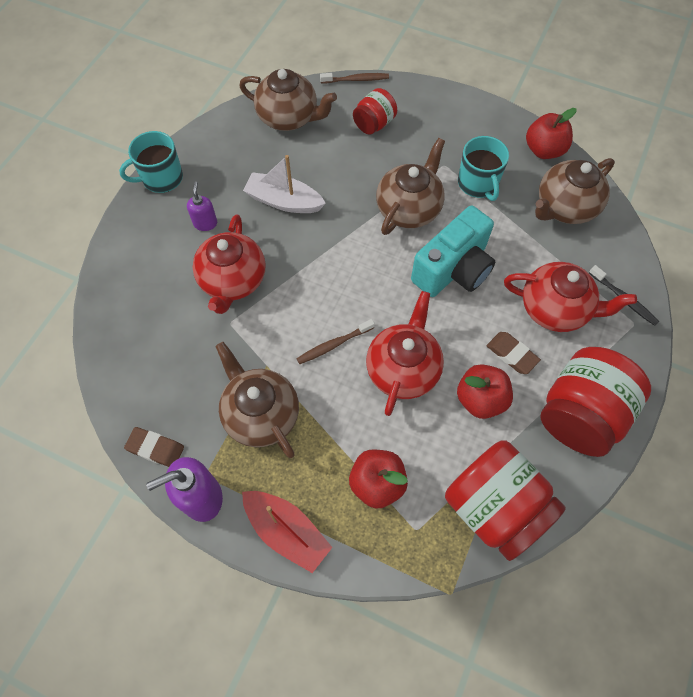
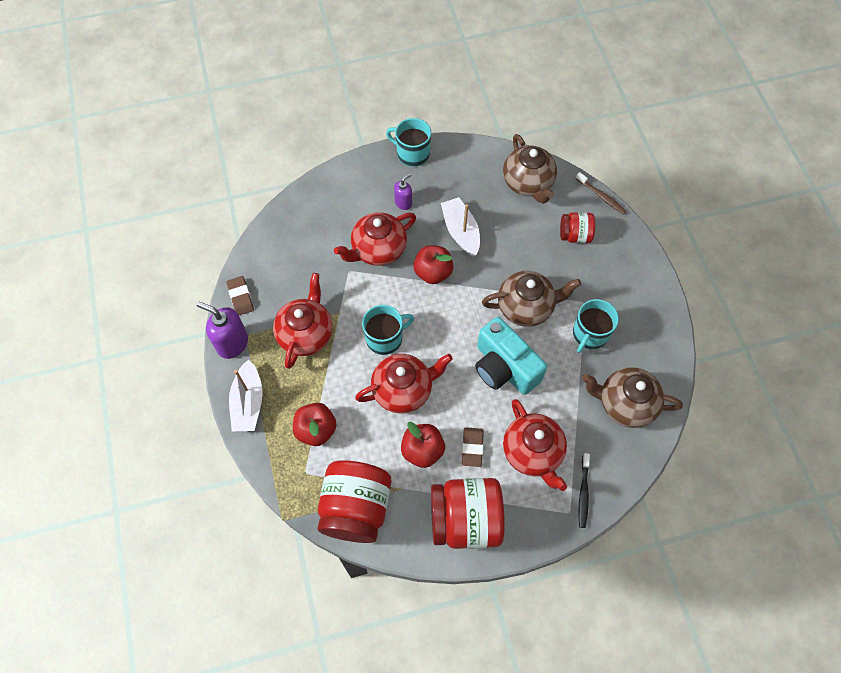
camera: 50 degrees right, 0 degrees up
brown teapot [215,342,299,458] -> red teapot [273,273,333,369]
red boat [242,491,332,573] -> white boat [229,359,263,431]
brown toothbrush [296,319,375,364] -> turquoise mug [362,305,414,355]
turquoise camera [411,206,495,297] -> turquoise camera turned 45 degrees clockwise [475,317,547,395]
red apple [526,108,577,159] -> red apple moved to [413,245,453,284]

